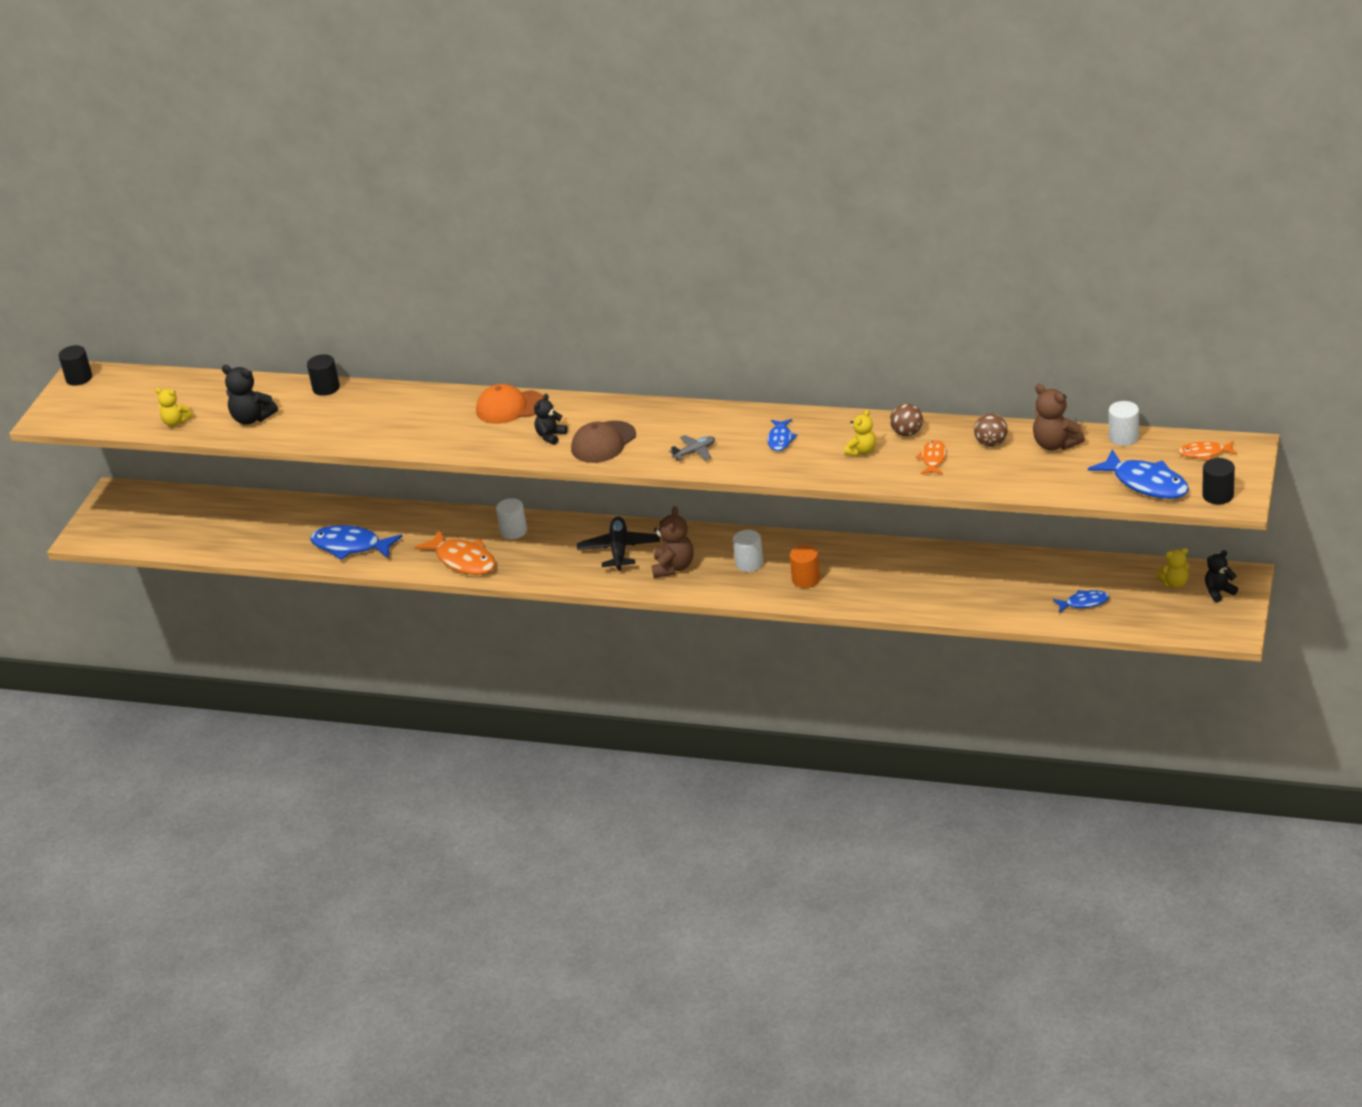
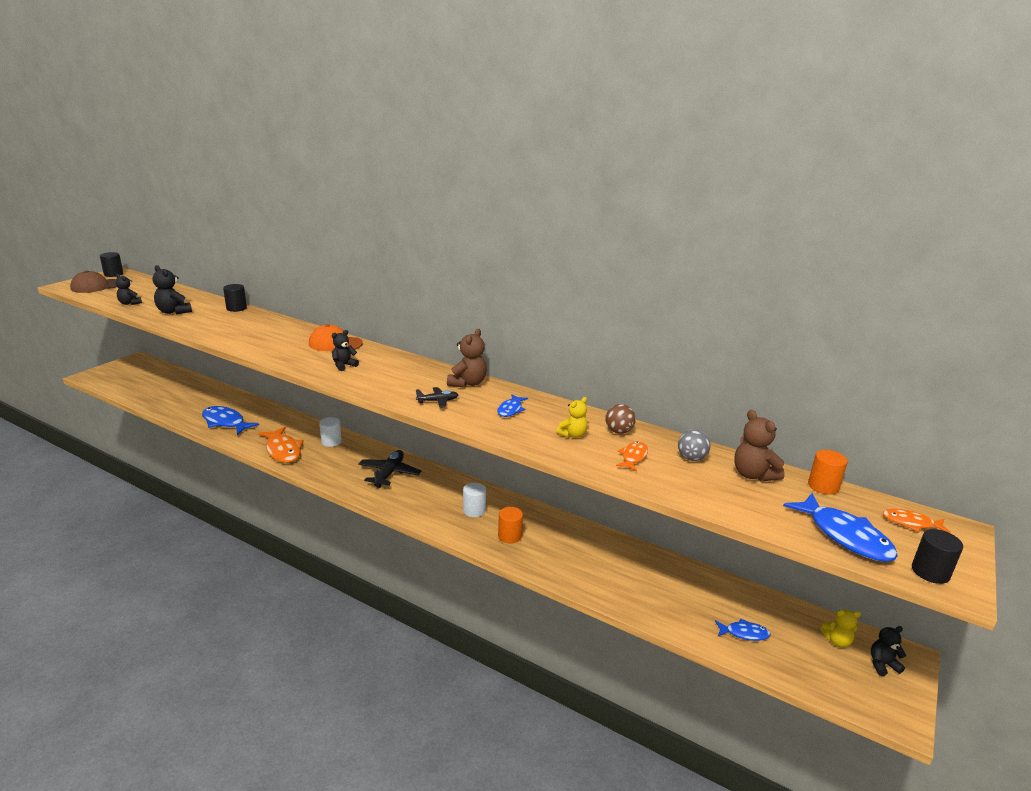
camera: 10 degrees right, 10 degrees down
yellow teddy bear [155,388,193,426] -> black teddy bear [115,274,142,305]
brown cap [571,421,636,463] -> brown cap moved to [70,270,117,293]
brown teddy bear [652,506,694,578] -> brown teddy bear moved to [447,329,487,388]
grey plane [669,435,715,461] -> black plane [416,387,458,408]
brown ball [974,413,1008,447] -> grey ball [678,429,711,461]
white cylinder [1109,401,1139,446] -> orange cylinder [808,450,848,495]

